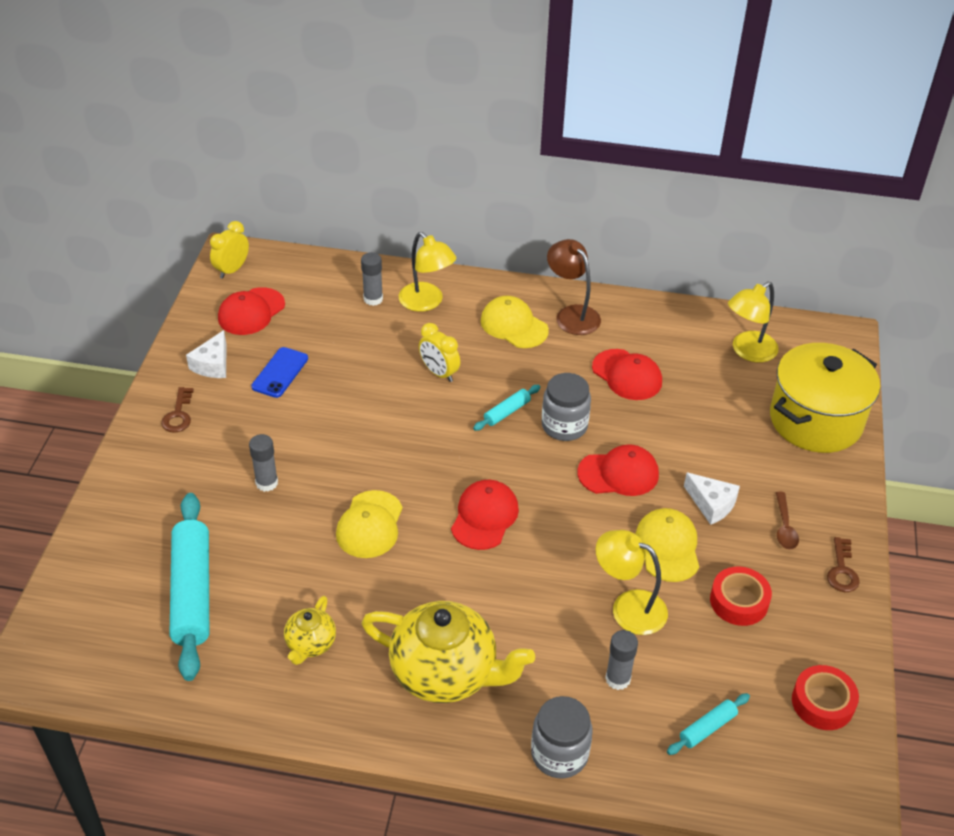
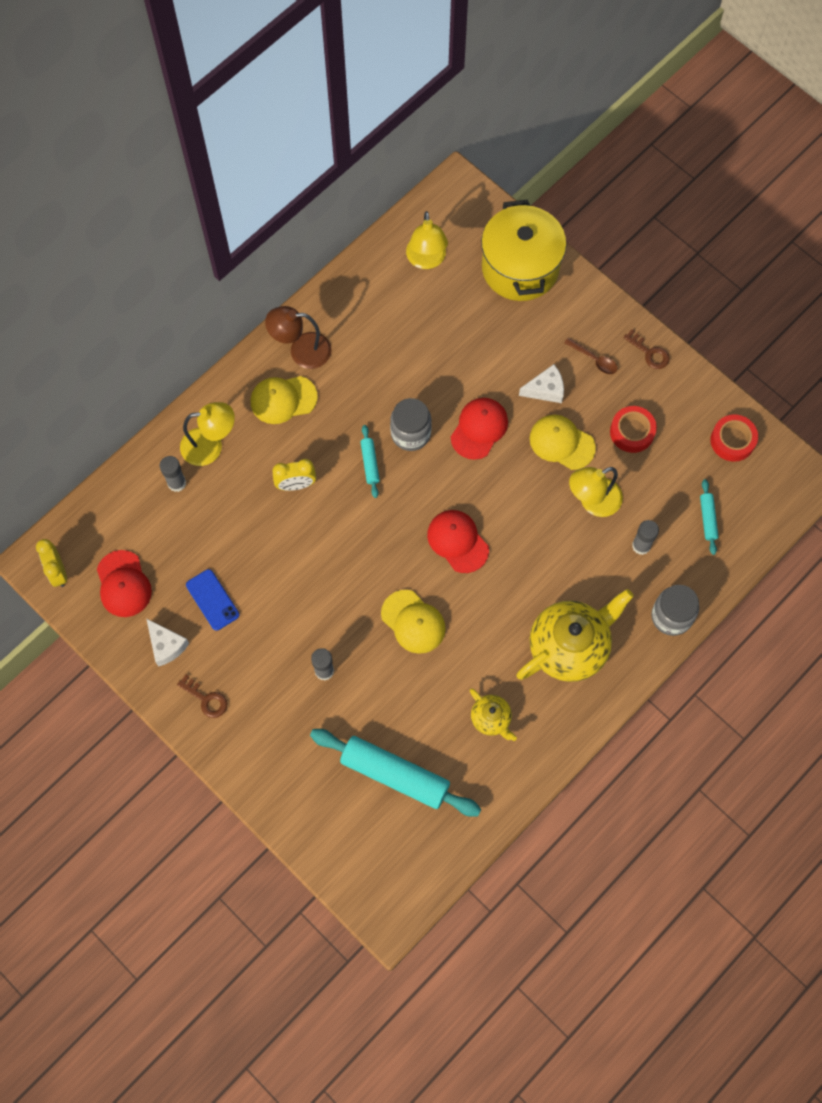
camera: 55 degrees left, 25 degrees up
red cap [592,349,662,400] -> none

